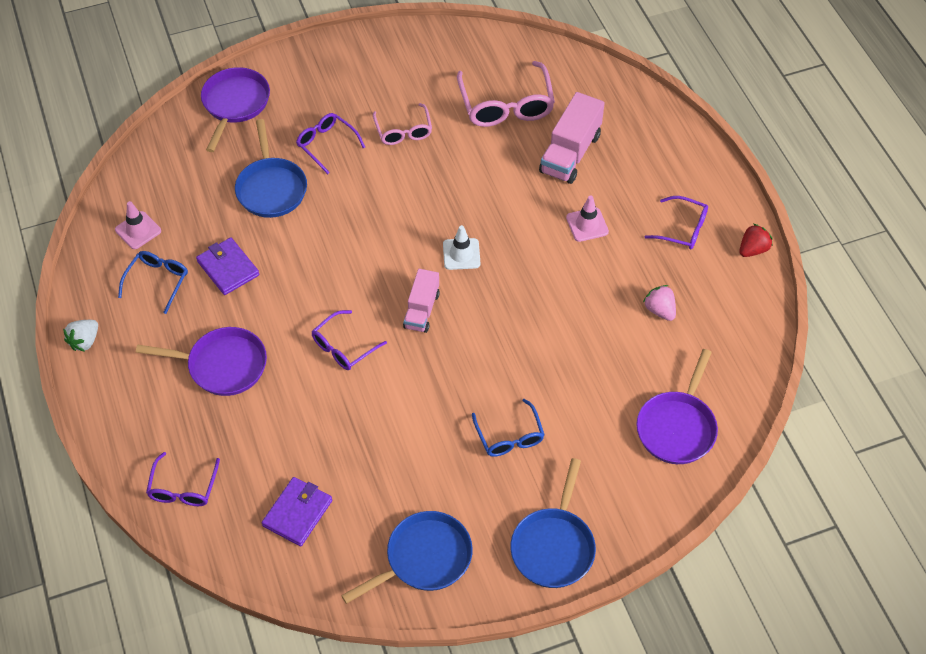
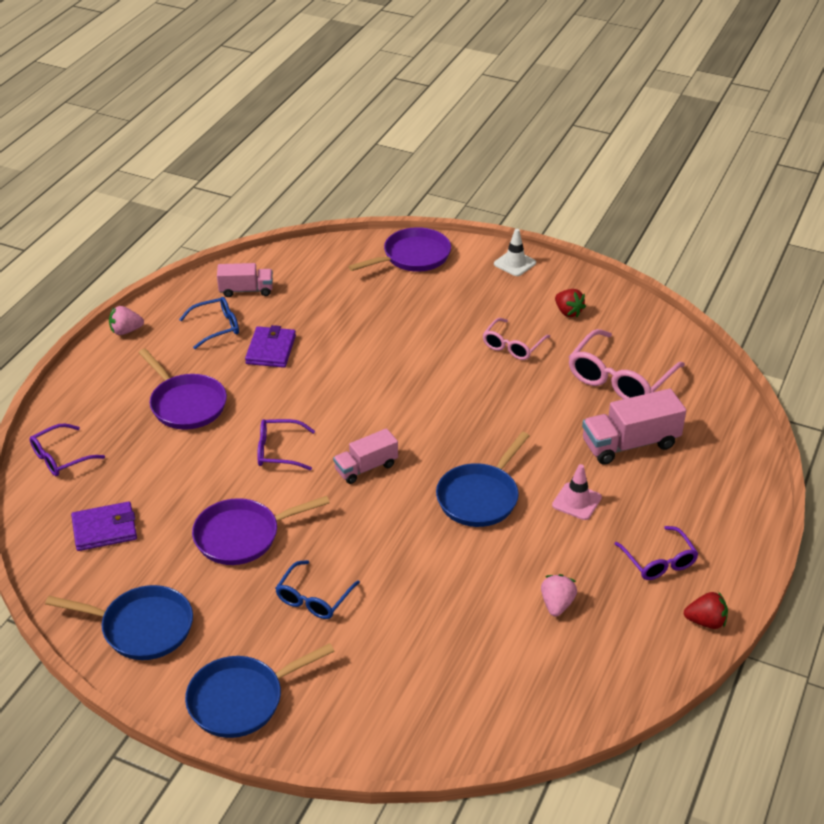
camera: 45 degrees right, 15 degrees down
white strawberry [63,320,98,352] -> pink strawberry [109,306,144,335]
pink traffic cone [115,201,161,249] -> pink truck [217,263,273,297]
blue pan [235,119,307,218] -> blue pan moved to [436,432,529,527]
purple glasses [296,113,365,174] -> none
white traffic cone [443,225,481,270] -> white traffic cone moved to [494,229,536,276]
purple pan [636,349,718,464] -> purple pan moved to [192,496,330,565]
none -> red strawberry [555,289,586,317]

